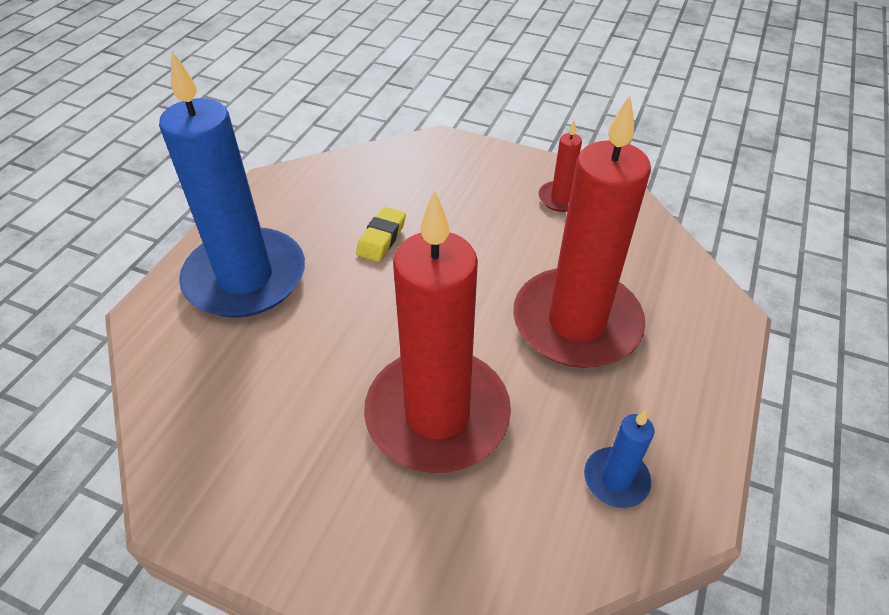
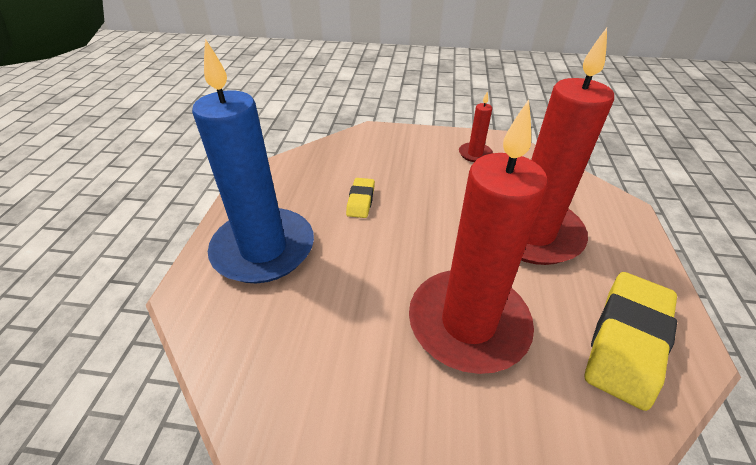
camera: 15 degrees left, 5 degrees down
blue candle [584,409,654,508] -> yellow eraser [584,272,677,411]

